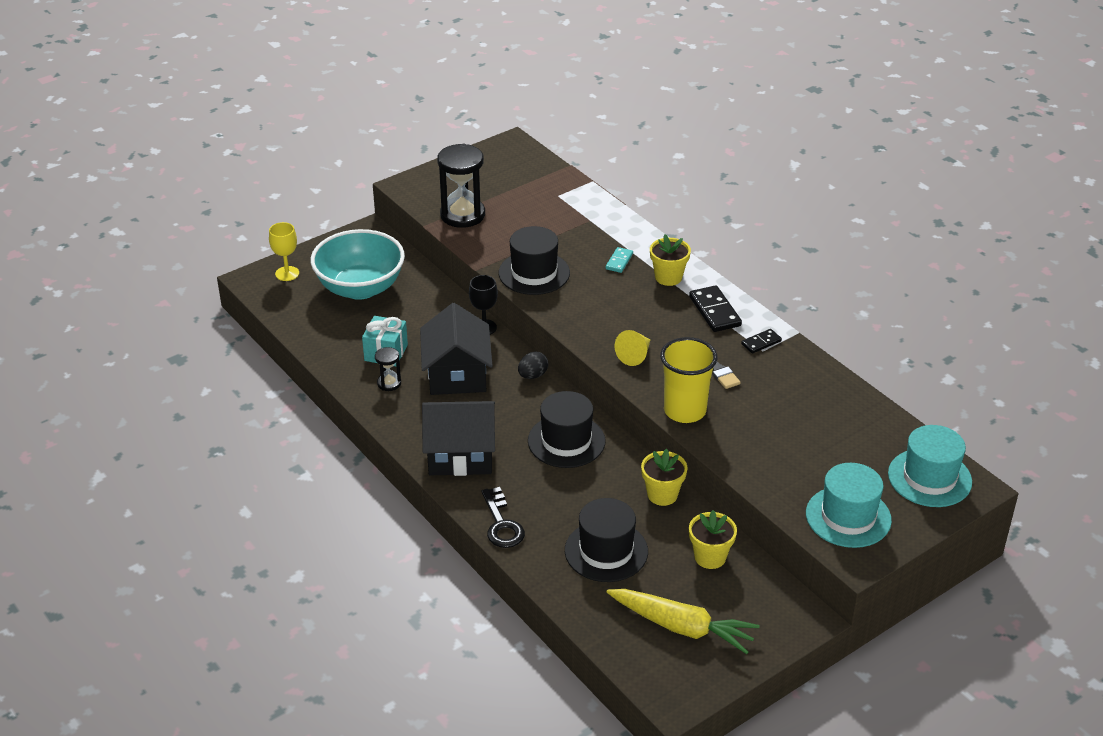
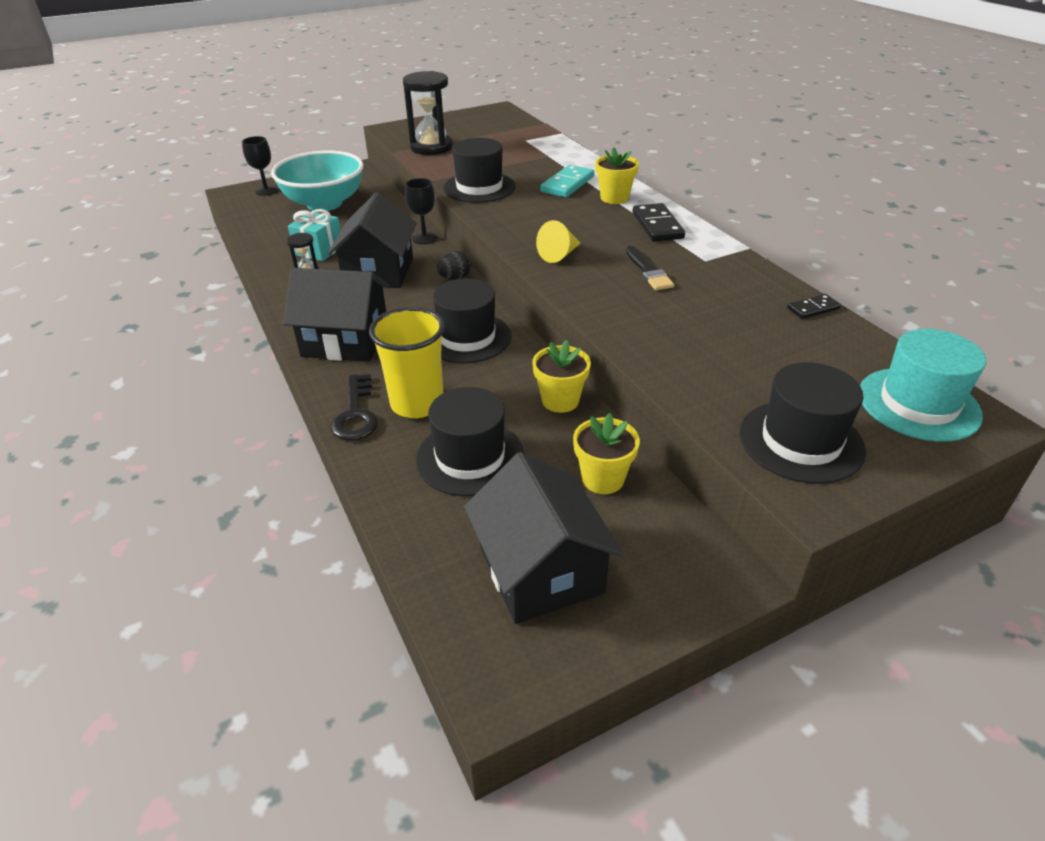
camera: 10 degrees right, 0 degrees up
yellow goblet [269,222,299,281] -> black goblet [242,136,278,196]
turquoise domino [605,247,633,273] -> turquoise domino [540,165,594,197], size x1.70
yellow carrot [606,589,760,654] -> black house [464,452,624,624]
yellow cup [660,337,717,423] -> yellow cup moved to [369,307,445,418]
black domino [741,329,782,354] -> black domino moved to [787,294,841,319]
turquoise hat [806,463,892,548] -> black hat [740,362,866,484]

